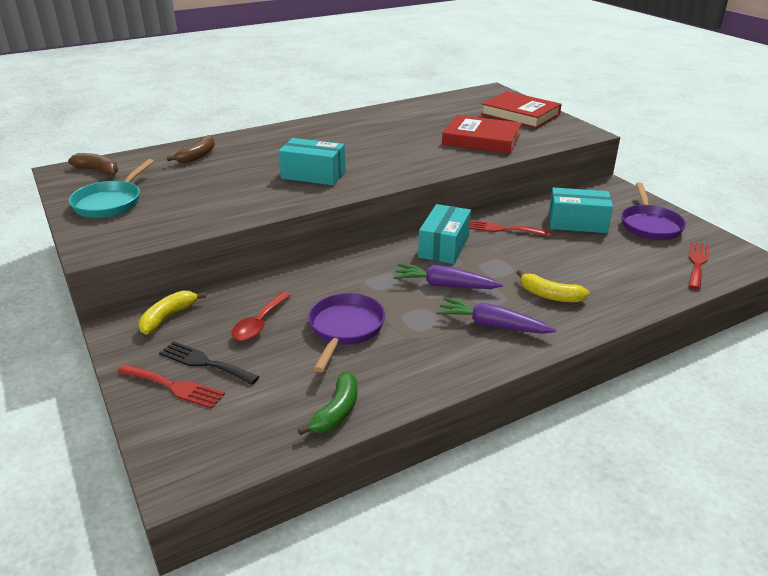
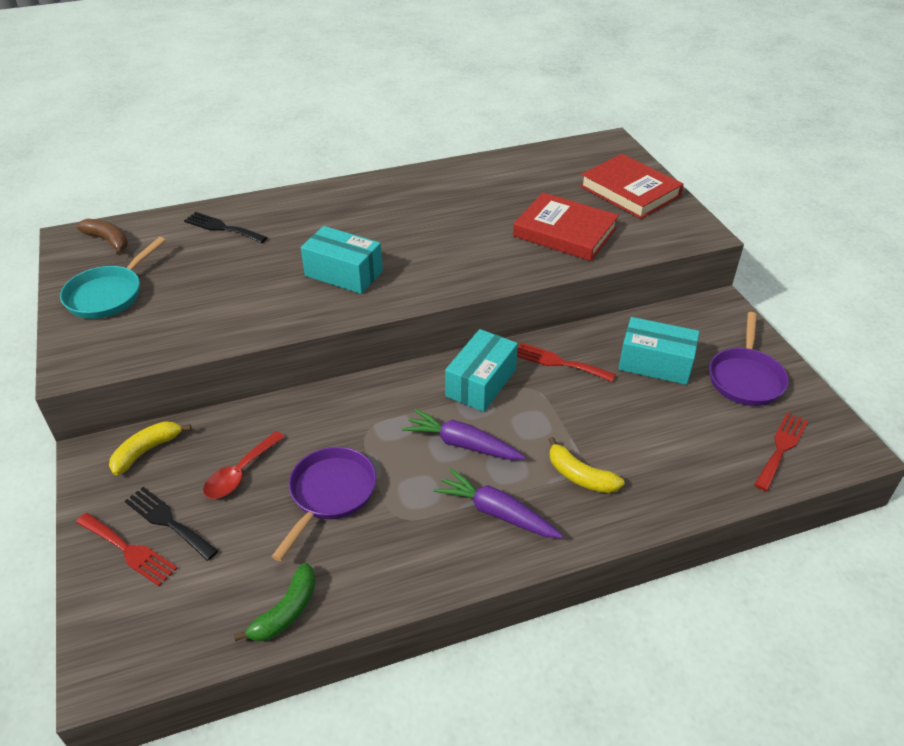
camera: 10 degrees right, 10 degrees up
brown banana [167,135,215,163] -> black fork [184,212,268,243]

